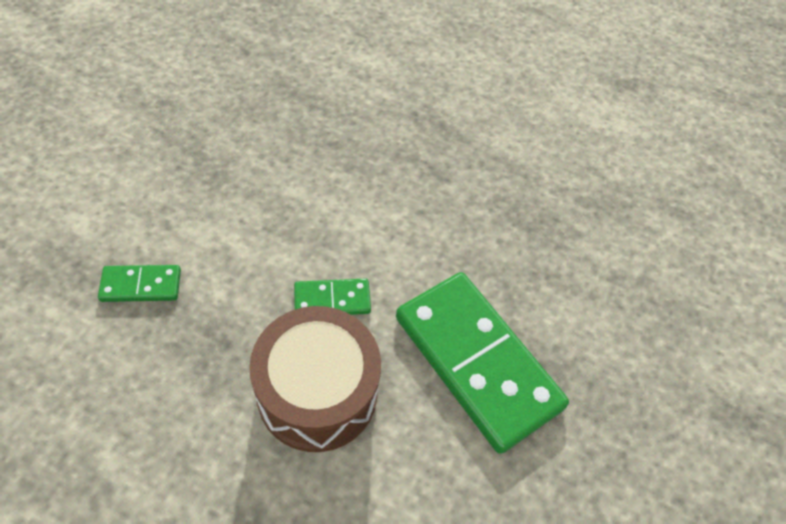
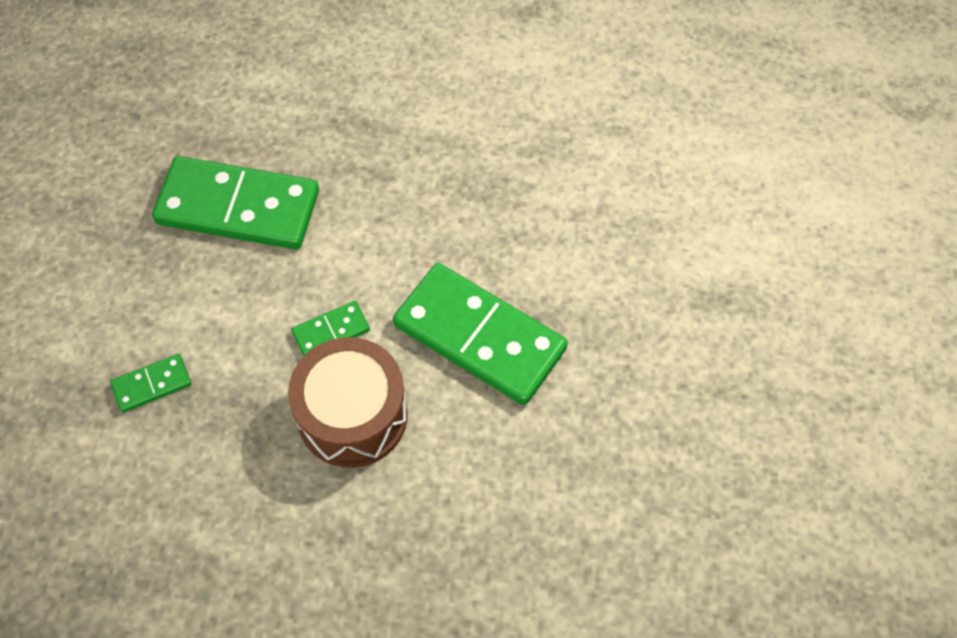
camera: 15 degrees left, 5 degrees up
none -> green domino [152,156,319,250]

